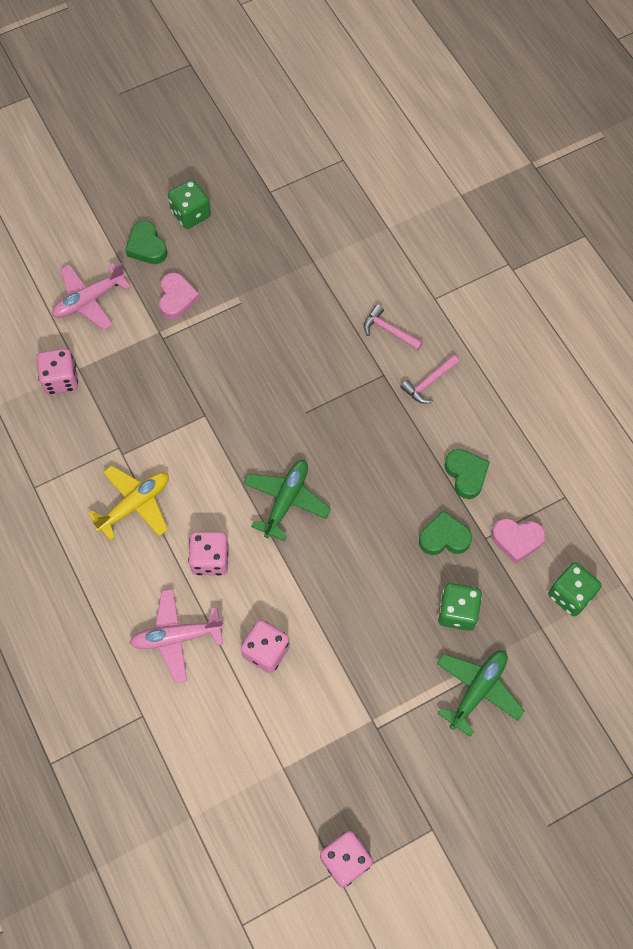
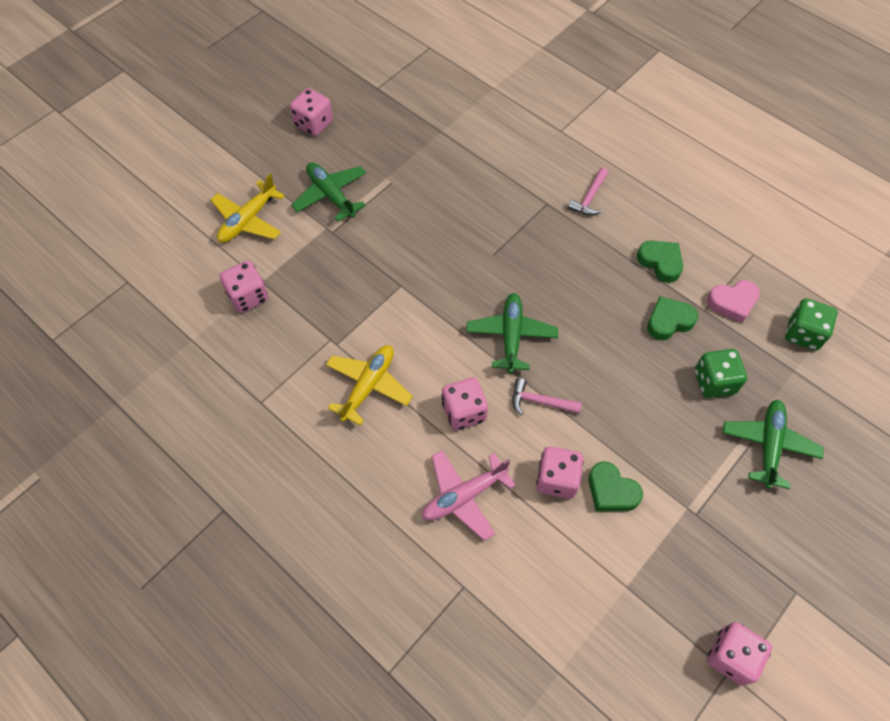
camera: 20 degrees left, 5 degrees down
pink plane [52,263,131,330] -> yellow plane [211,173,285,242]
green heart [125,221,167,264] -> green heart moved to [589,461,643,511]
pink heart [159,272,200,320] -> green plane [291,162,366,222]
green dice [168,179,211,229] -> pink dice [290,88,333,136]
pink hammer [364,305,423,350] -> pink hammer moved to [512,378,582,415]

